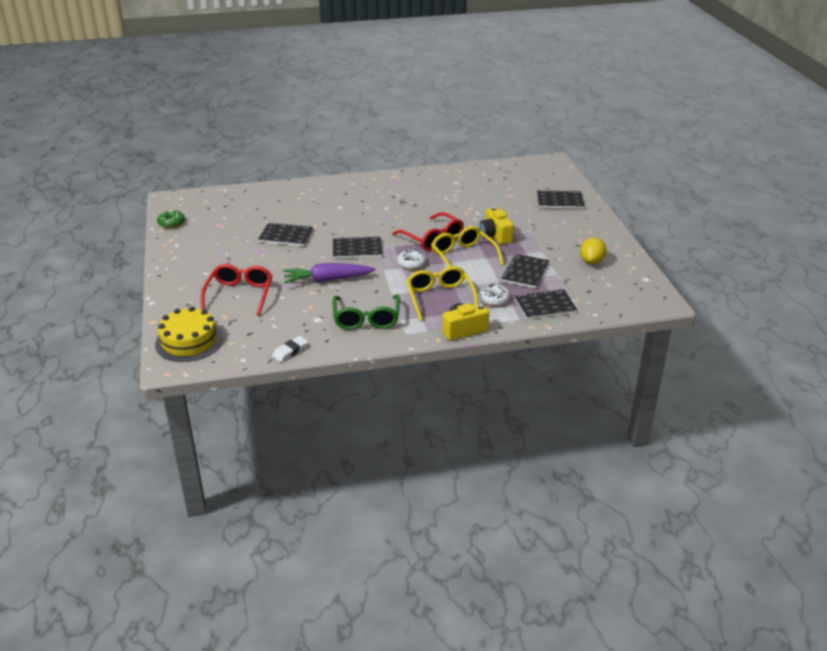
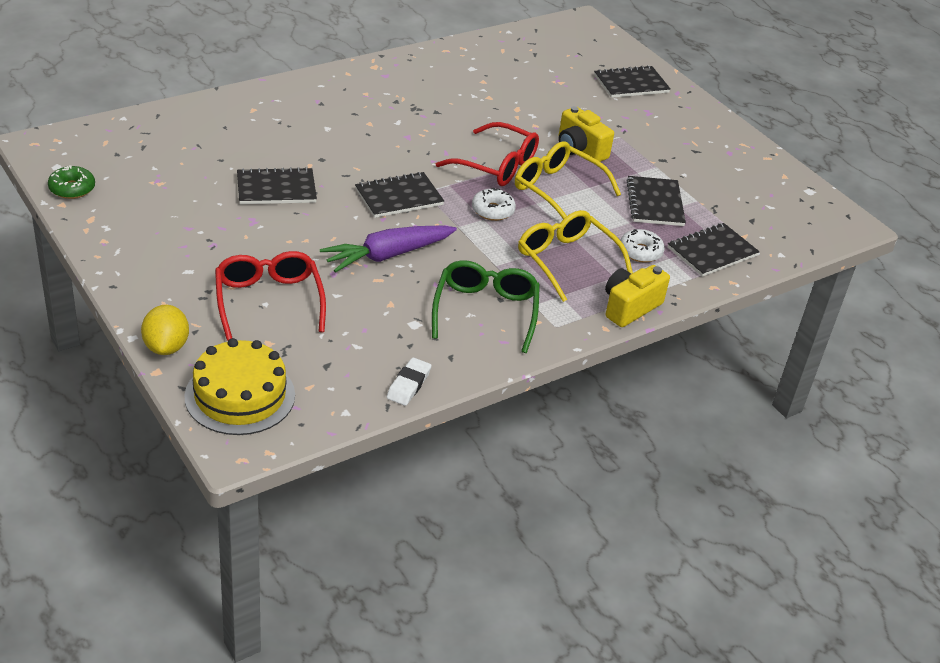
camera: 25 degrees left, 5 degrees up
green glasses [333,294,400,330] -> green glasses turned 150 degrees counterclockwise [432,260,540,353]
yellow lemon [580,237,607,264] -> yellow lemon moved to [141,305,189,355]

